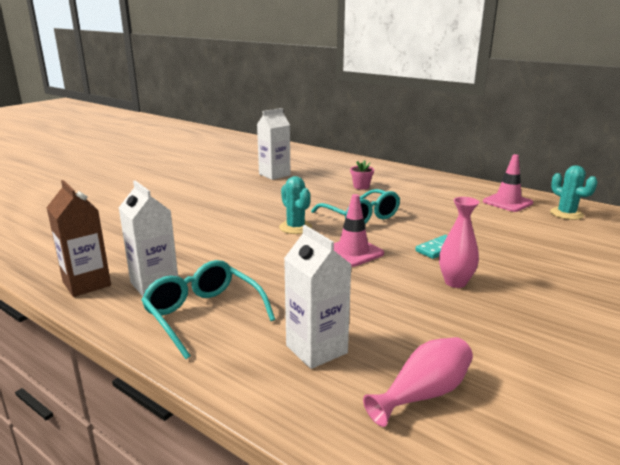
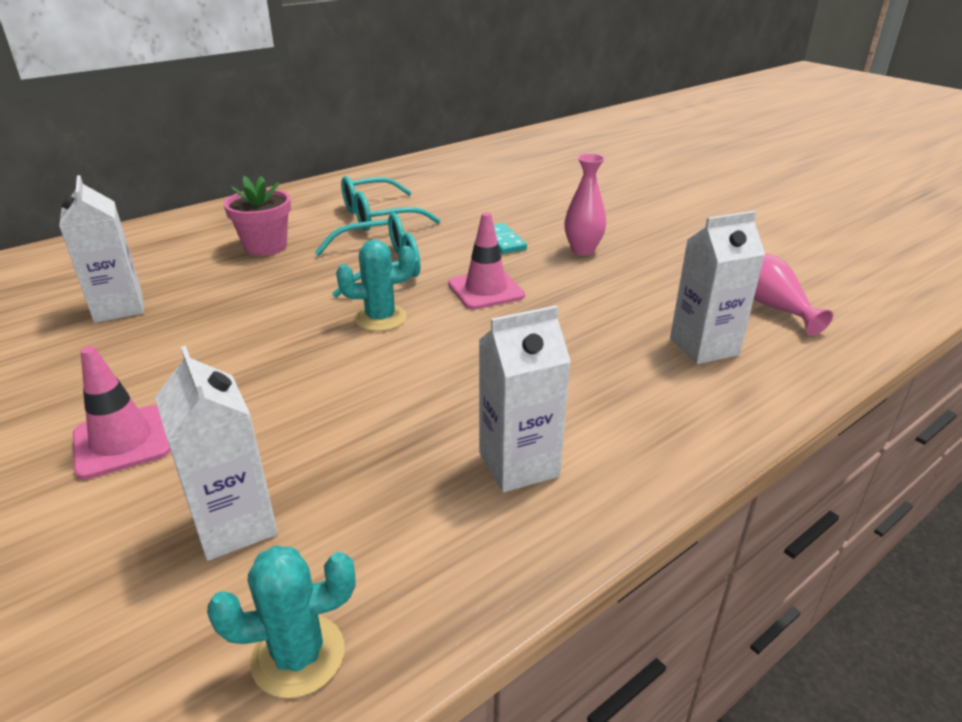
camera: 75 degrees left, 10 degrees up
brown carton [46,180,111,297] -> none
turquoise glasses [141,260,276,359] -> turquoise glasses moved to [341,176,440,231]
pink flower pot [350,160,374,190] -> pink flower pot [223,176,291,256], size x1.65
pink traffic cone [483,154,533,212] -> pink traffic cone moved to [73,346,171,479]
turquoise cactus [550,165,597,220] -> turquoise cactus moved to [207,545,355,698]
none -> white carton [155,346,278,561]

